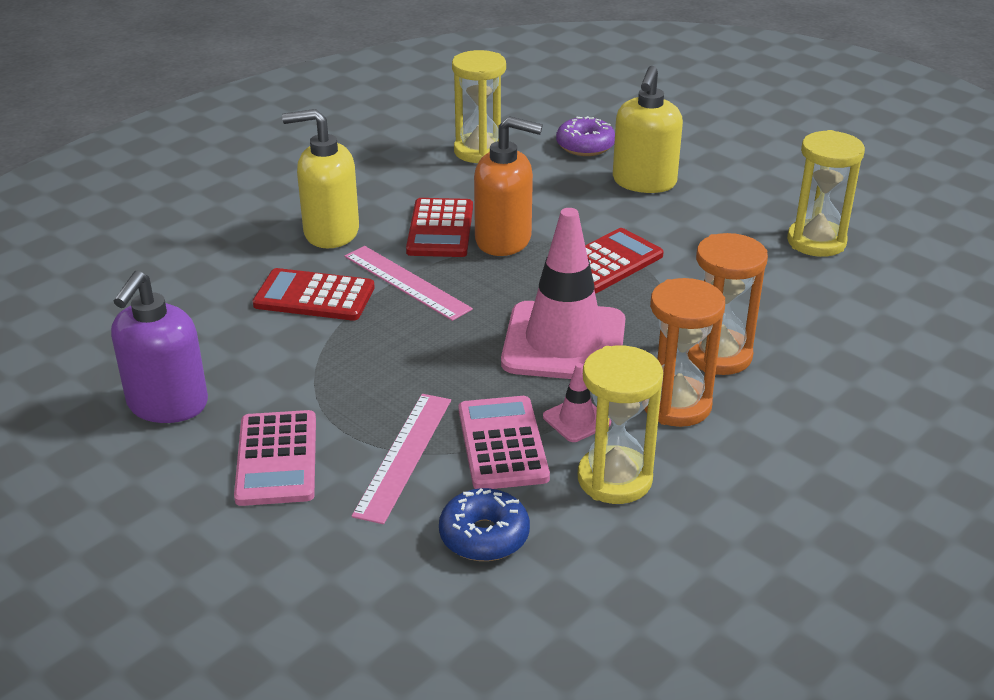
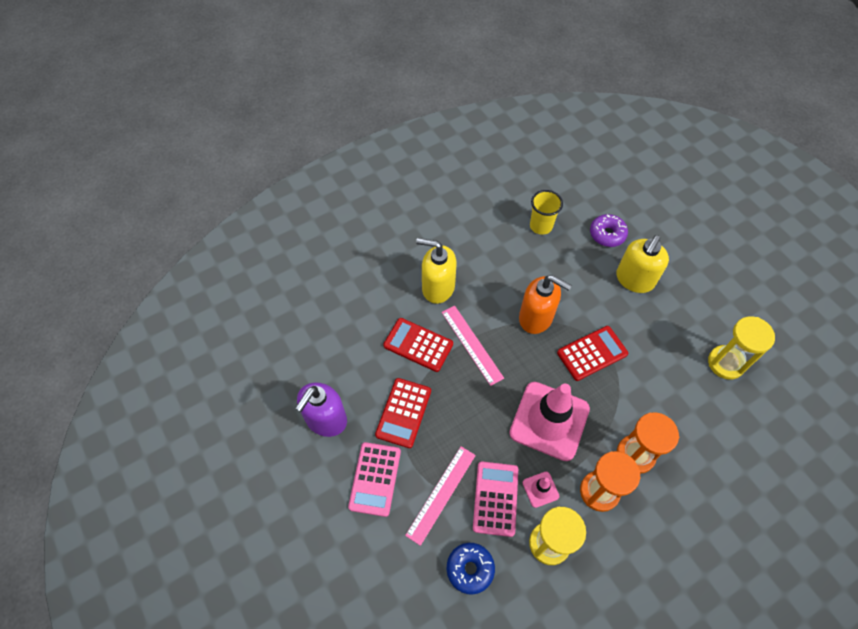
camera: 15 degrees right, 25 degrees up
red calculator [406,198,473,257] -> red calculator moved to [375,378,431,448]
yellow hourglass [452,50,506,163] -> yellow cup [530,190,563,235]

